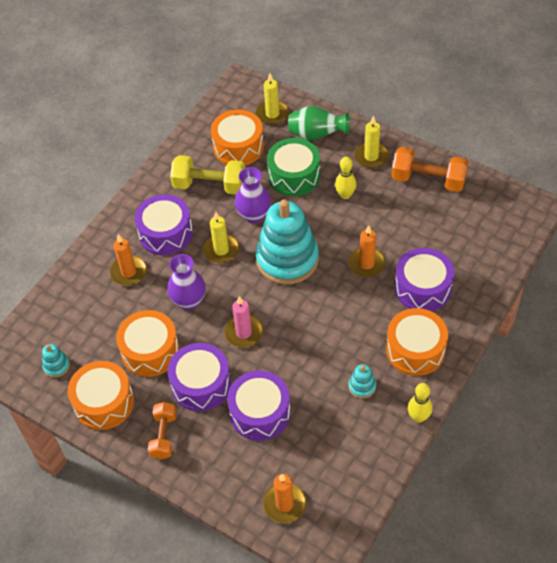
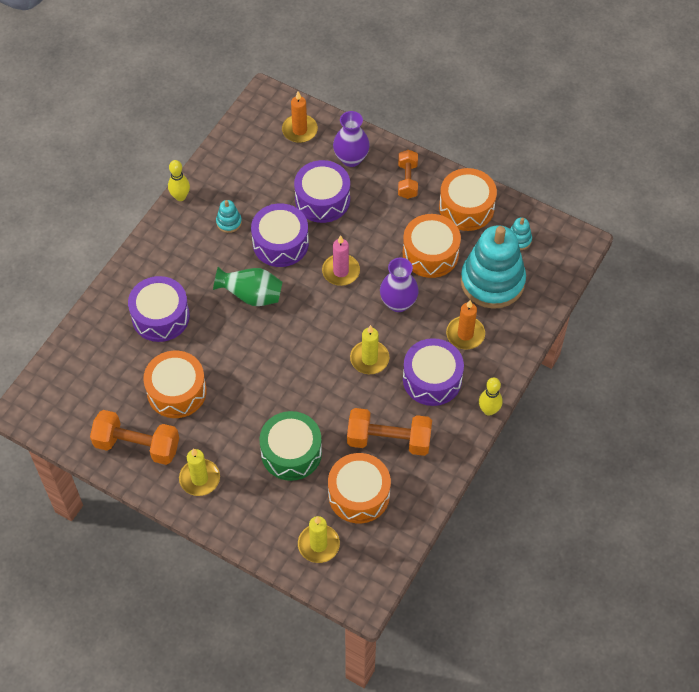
camera: 175 degrees right, 5 degrees up
purple drum [167,343,231,411] -> purple drum moved to [251,203,309,267]
yellow dumbbell [170,155,245,194] -> orange dumbbell [347,408,432,456]
purple vase [235,167,271,224] -> purple vase moved to [333,111,370,167]
turquoise stacking toy [256,199,319,285] -> turquoise stacking toy moved to [461,225,526,309]
green vase [288,106,350,141] -> green vase moved to [213,267,282,306]
yellow bowling pin [335,157,356,199] -> yellow bowling pin moved to [479,378,503,416]
orange candle [348,225,386,277] -> none
orange drum [386,308,448,376] -> orange drum moved to [143,351,207,418]

